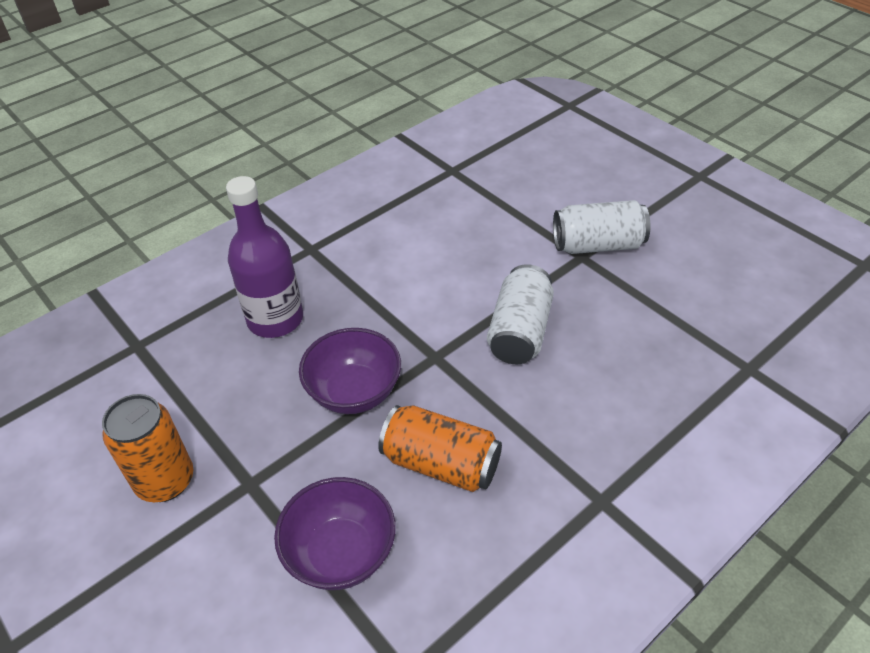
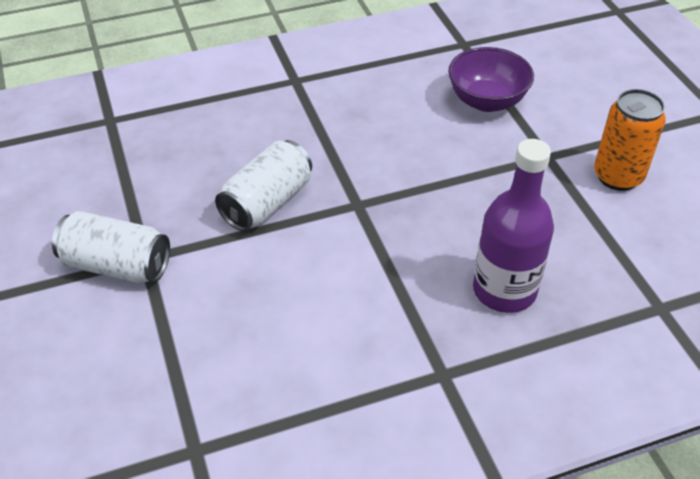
camera: 160 degrees left, 0 degrees up
purple bowl [299,328,401,414] -> none
orange can [378,405,502,492] -> none

